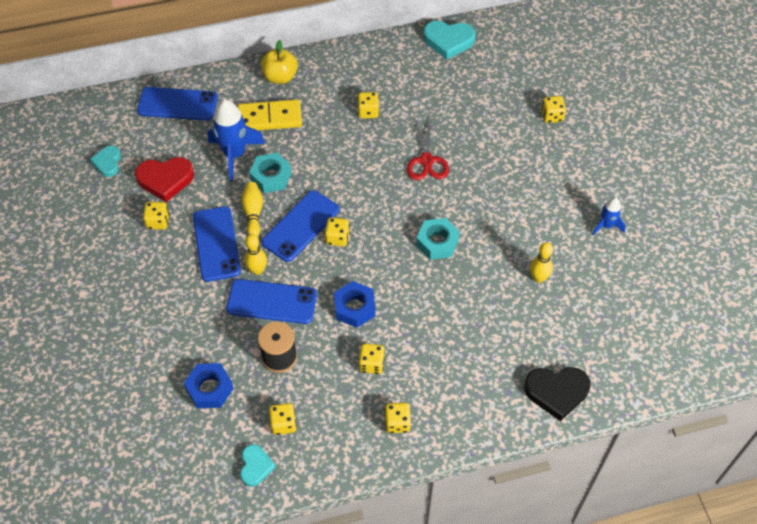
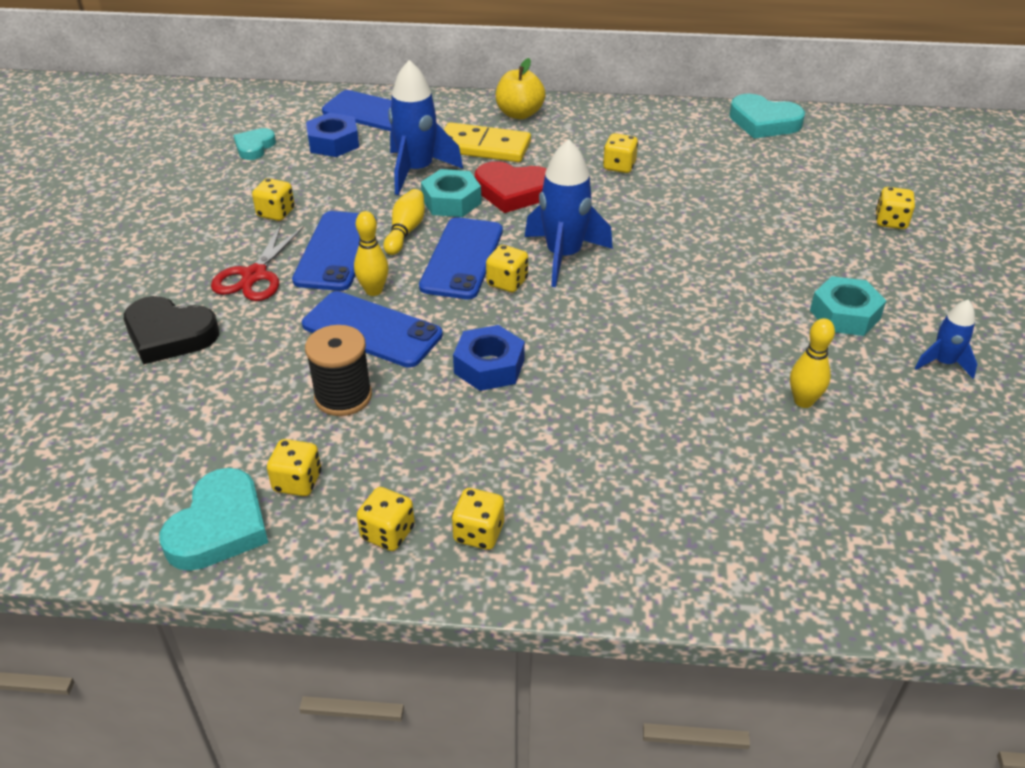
camera: 20 degrees right, 15 degrees down
red heart [135,157,194,202] -> red heart moved to [475,161,546,213]
blue nut [184,363,234,408] -> blue nut moved to [306,113,359,157]
turquoise heart [240,444,276,487] -> turquoise heart [159,468,268,571], size x1.62
blue phone [262,190,339,262] -> blue phone turned 45 degrees counterclockwise [419,217,503,299]
yellow dice [358,343,385,374] -> yellow dice moved to [357,487,415,551]
red scissors [407,118,449,180] -> red scissors moved to [211,224,304,301]
turquoise nut [416,218,460,260] -> turquoise nut moved to [810,276,886,336]
black heart [524,367,591,421] -> black heart moved to [124,296,219,365]
none -> blue rocket [525,139,613,287]

